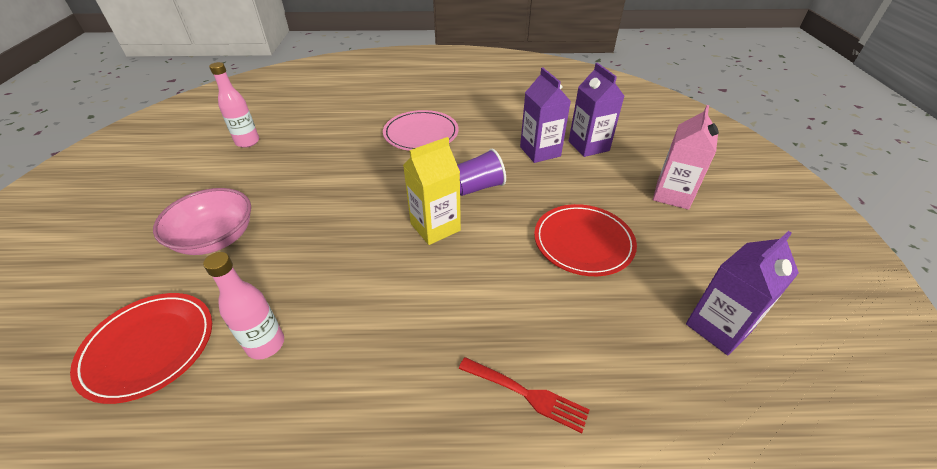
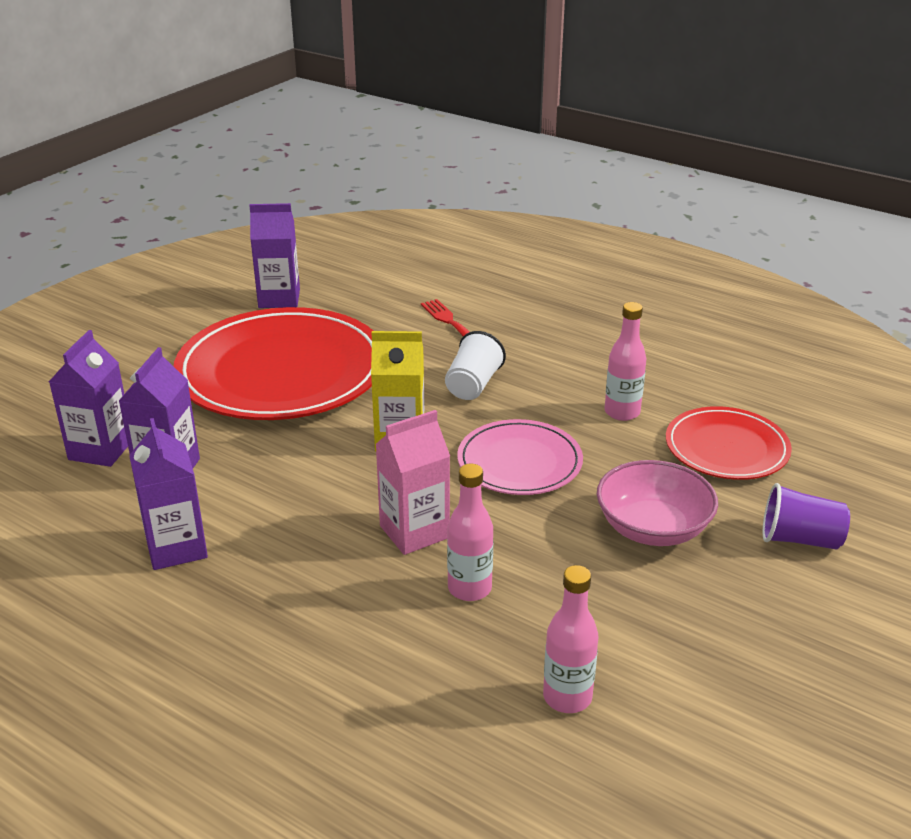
camera: 145 degrees left, 10 degrees down
pink plate [383,110,459,151] -> pink plate moved to [457,419,583,495]
purple cup [457,149,506,196] -> purple cup moved to [763,483,850,550]
red plate [534,204,637,276] -> red plate [174,307,373,420], size x1.88
pink carton [653,105,719,210] -> pink carton moved to [375,410,450,555]
none -> purple carton [129,418,208,570]
none -> white cup [445,331,506,400]
none -> pink bottle [447,464,493,601]

